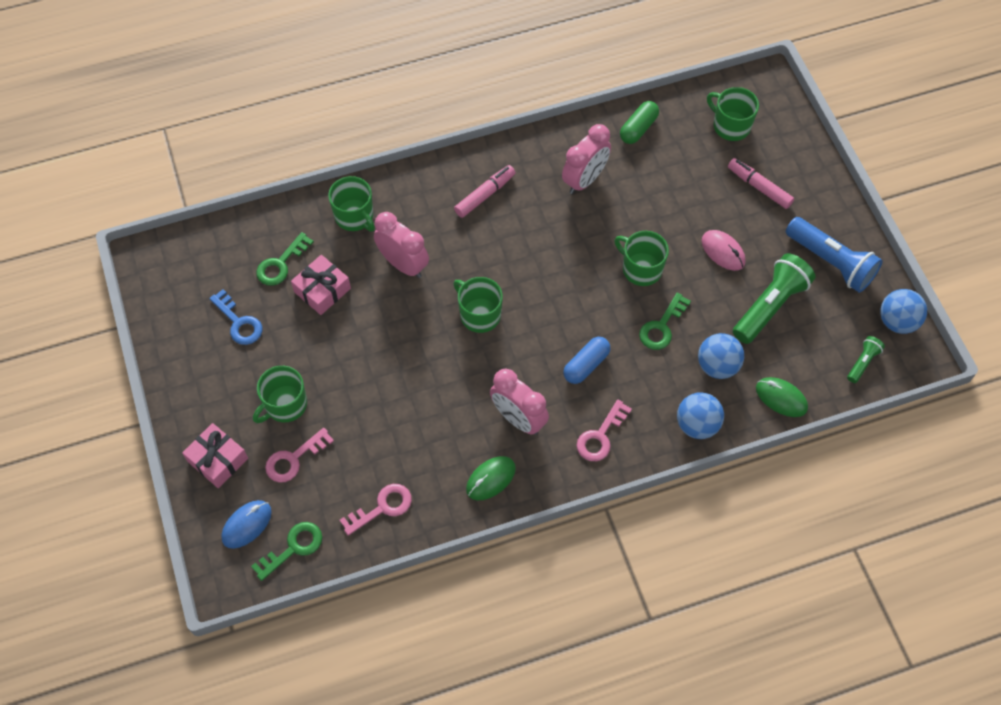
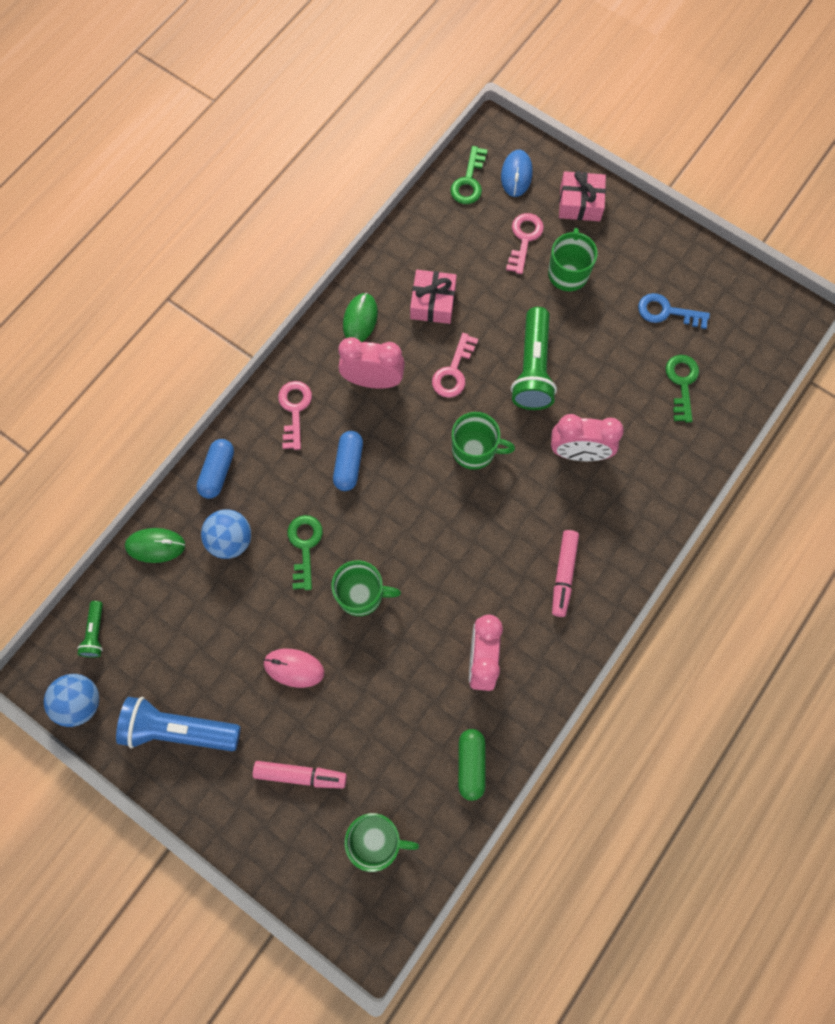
camera: 145 degrees right, 10 degrees up
pink gift [291,255,351,315] -> pink gift moved to [410,270,457,324]
green mug [328,176,375,231] -> none
pink key [340,484,412,536] -> pink key moved to [432,333,478,398]
blue ball [677,392,724,439] -> blue capsule [197,439,234,499]
green flashlight [733,253,816,344] -> green flashlight moved to [511,307,557,410]

